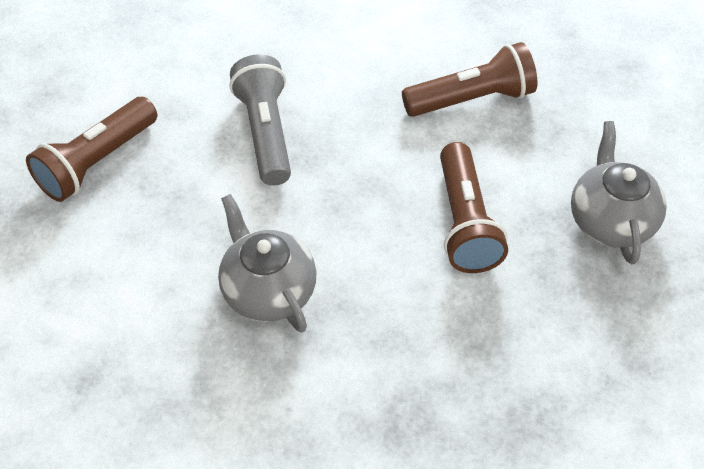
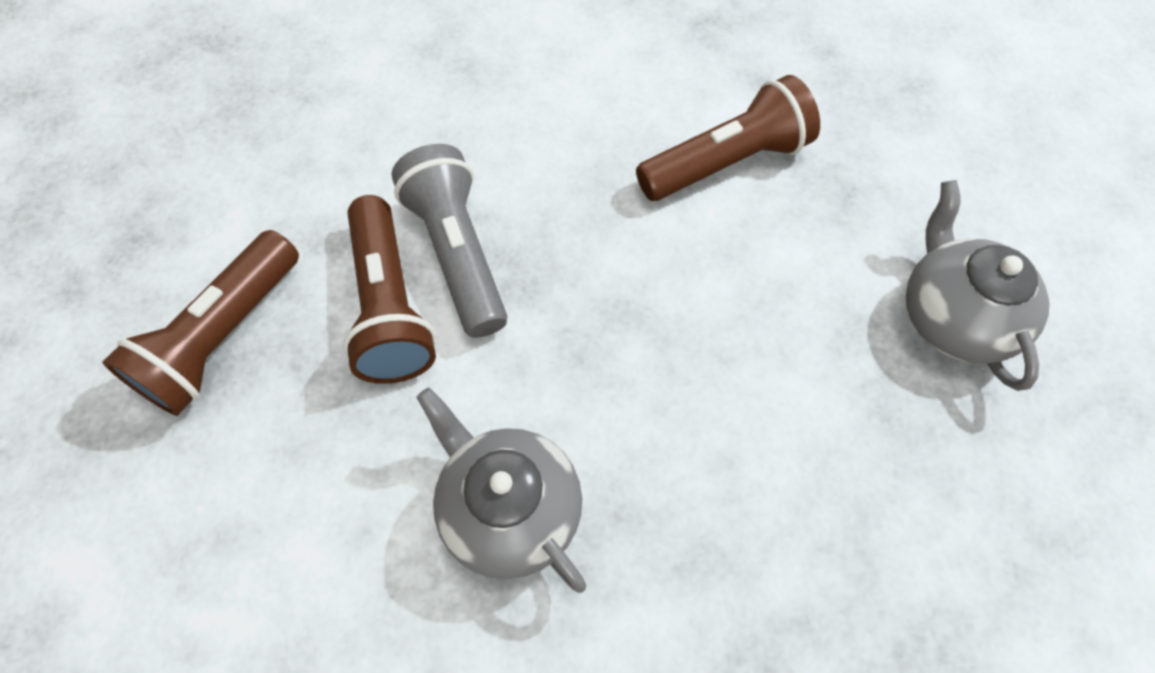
camera: 10 degrees left, 10 degrees up
brown flashlight [440,142,508,273] -> brown flashlight moved to [343,195,436,384]

